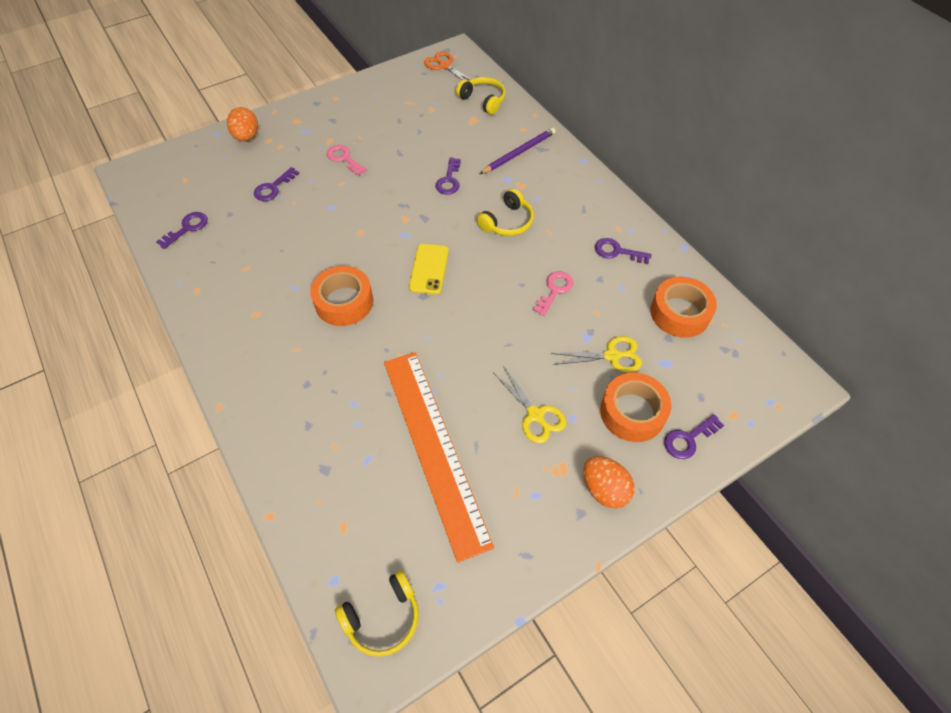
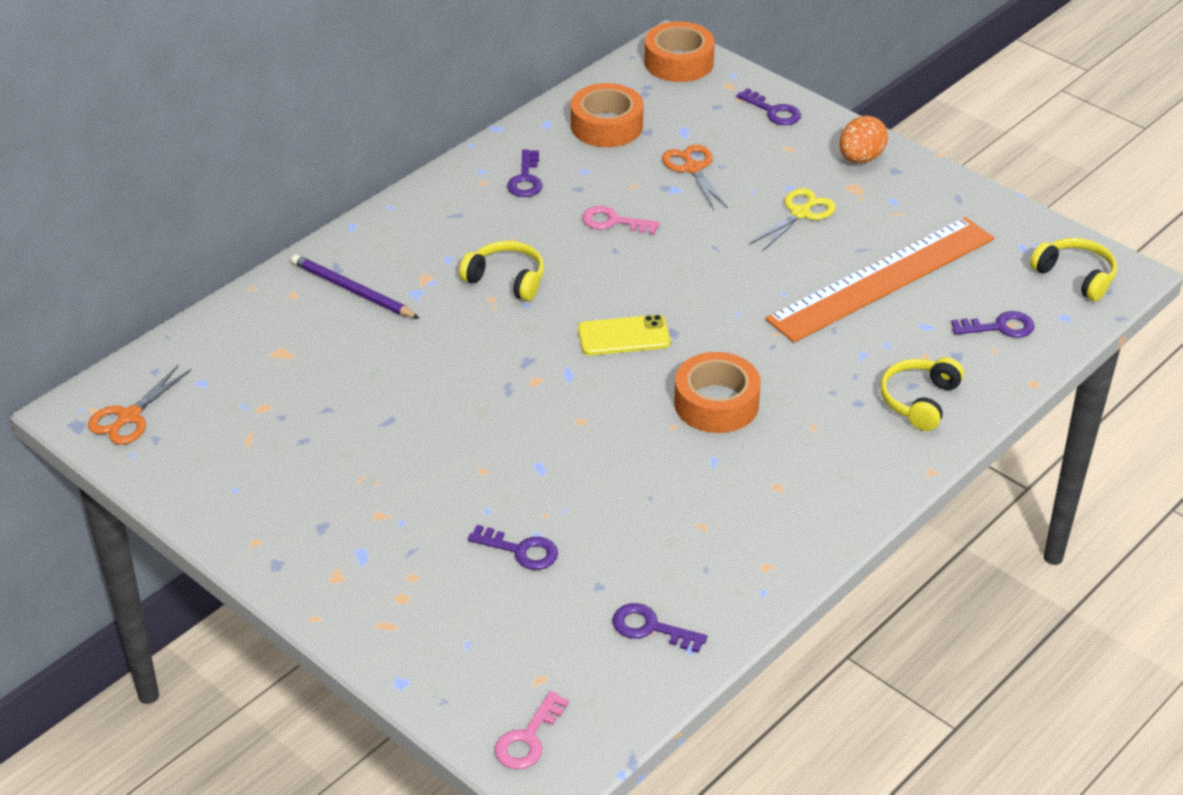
camera: 105 degrees left, 15 degrees down
orange egg [227,107,258,142] -> none
pink key [327,145,367,176] -> pink key moved to [494,691,569,769]
purple key [435,157,461,195] -> purple key moved to [951,311,1035,338]
yellow headphones [456,77,506,115] -> yellow headphones moved to [880,357,964,431]
yellow scissors [552,336,642,373] -> orange scissors [662,145,728,210]
orange tape [600,373,671,442] -> orange tape moved to [644,21,715,82]

